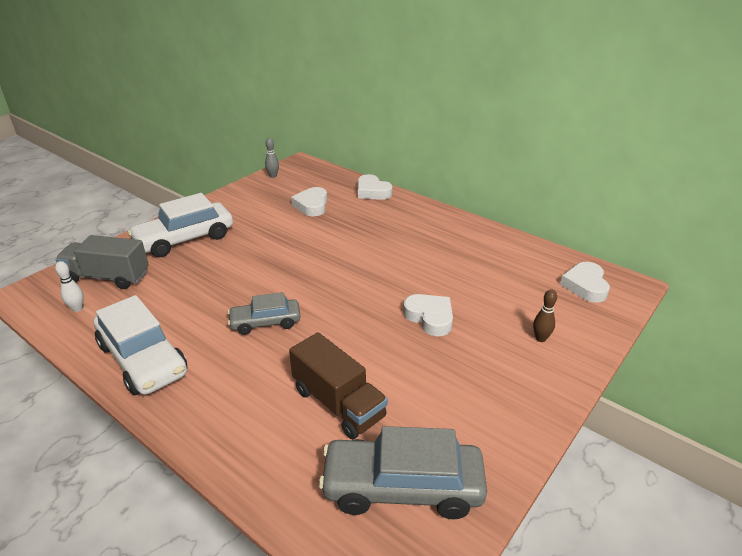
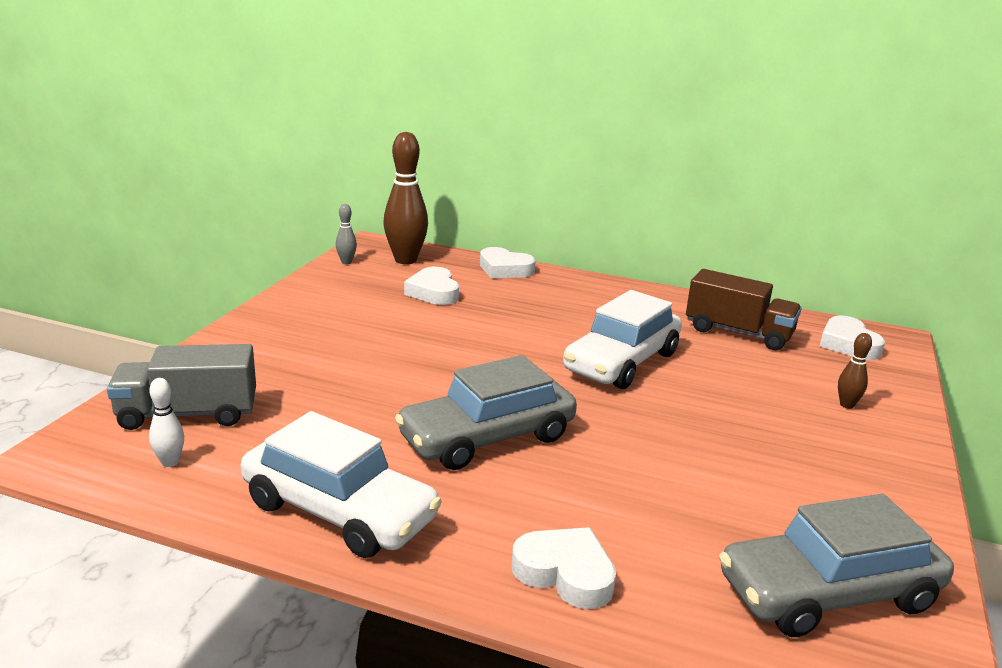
camera: 20 degrees left, 10 degrees down
white car [128,193,233,257] -> white car moved to [563,290,682,389]
grey car [228,292,301,335] -> grey car [395,355,577,470], size x1.68
brown truck [289,332,388,439] -> brown truck moved to [686,269,802,350]
white heart [403,294,453,336] -> white heart moved to [512,527,616,609]
none -> brown bowling pin [383,132,428,264]

